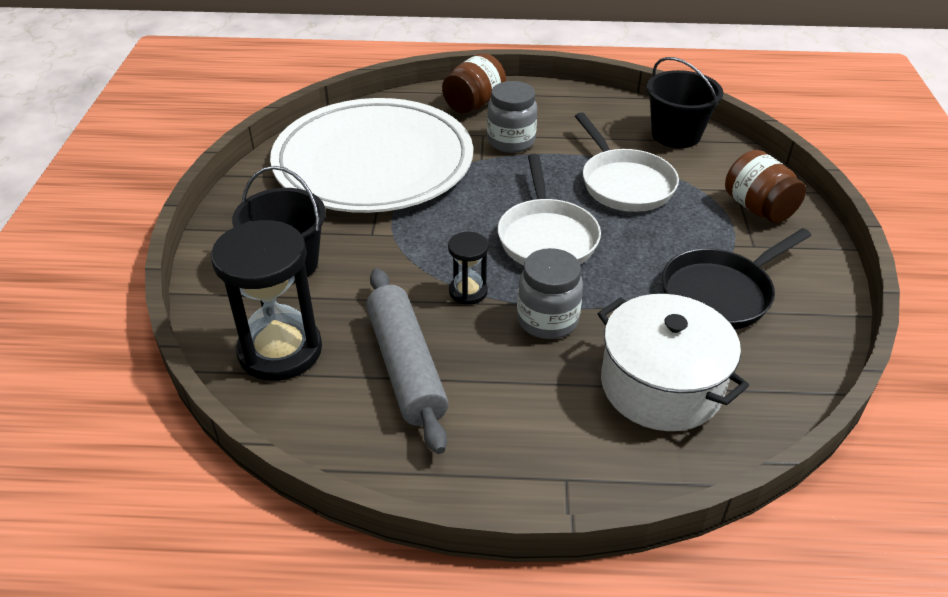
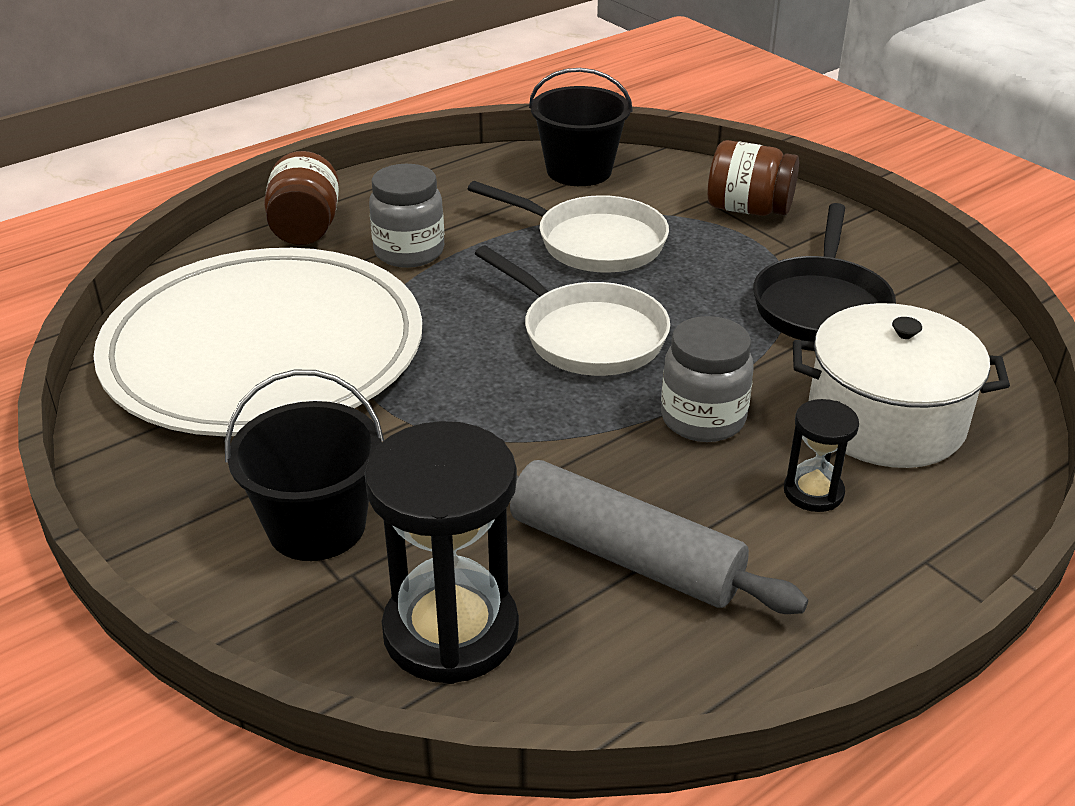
camera: 40 degrees left, 5 degrees down
black hourglass [448,232,489,305] -> black hourglass moved to [784,399,859,512]

